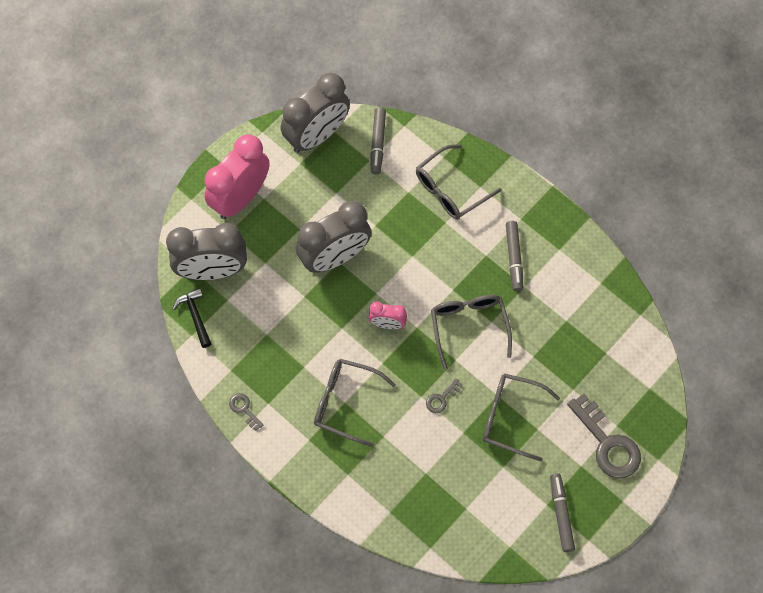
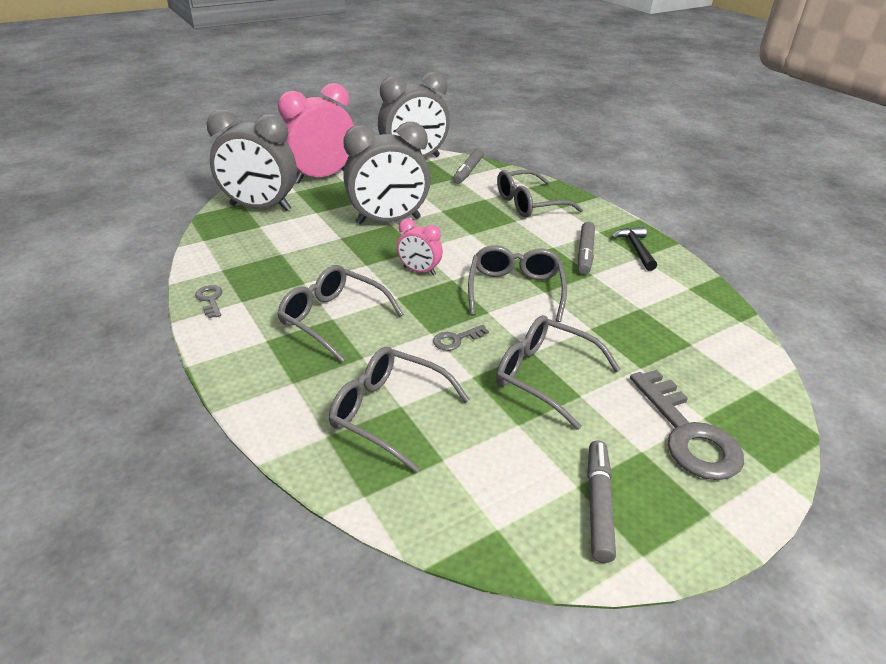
camera: 15 degrees right, 30 degrees down
black hammer [173,288,211,348] -> black hammer moved to [612,227,657,271]
none -> grey glasses [329,347,470,473]

